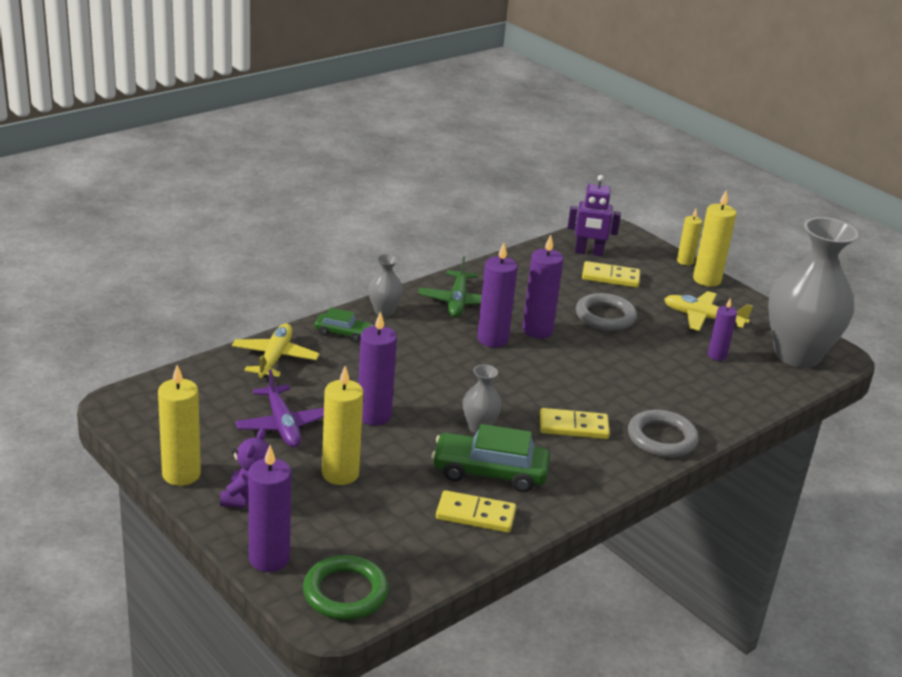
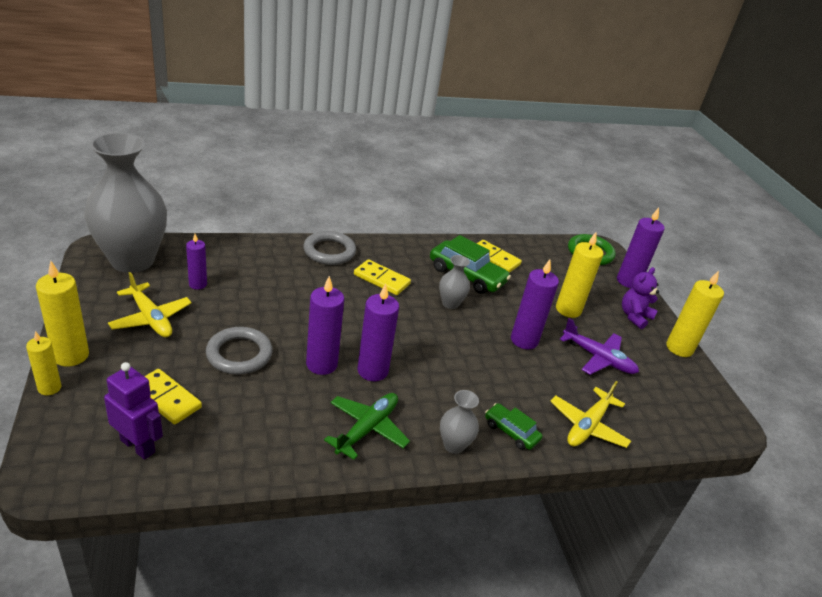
camera: 155 degrees left, 5 degrees up
purple plane [235,369,324,447] -> purple plane turned 120 degrees clockwise [560,318,639,375]

